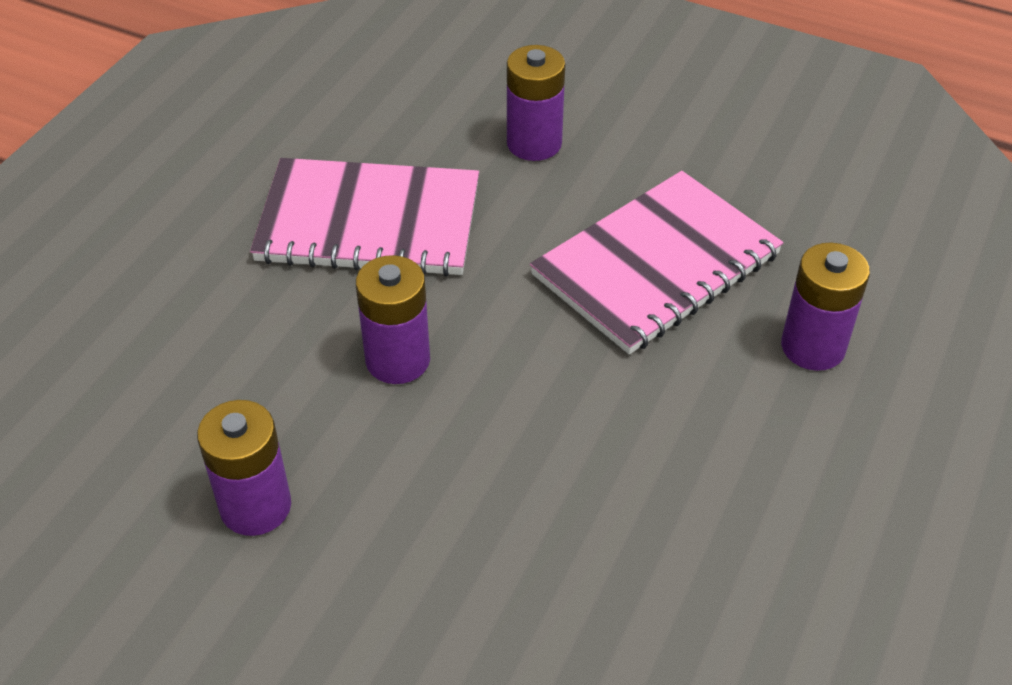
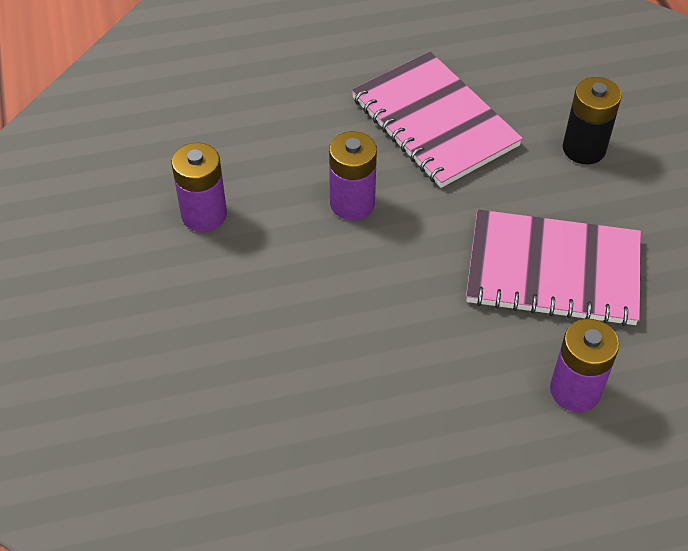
camera: 50 degrees right, 5 degrees up
purple battery [507,45,565,161] -> black battery [563,77,622,164]

